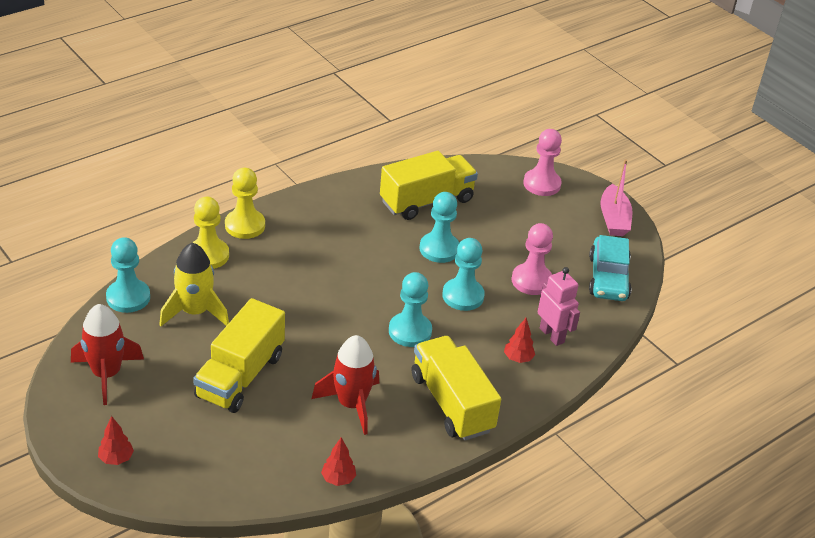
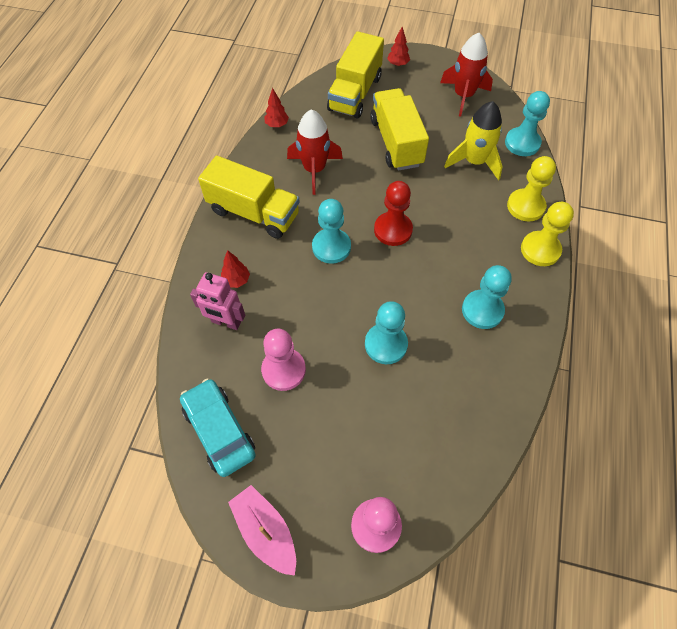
camera: 145 degrees right, 20 degrees up
yellow truck [380,151,478,220] -> yellow truck moved to [327,31,384,119]
turquoise pawn [442,238,485,311] -> turquoise pawn moved to [462,265,512,329]
none -> red pawn [374,181,413,246]

